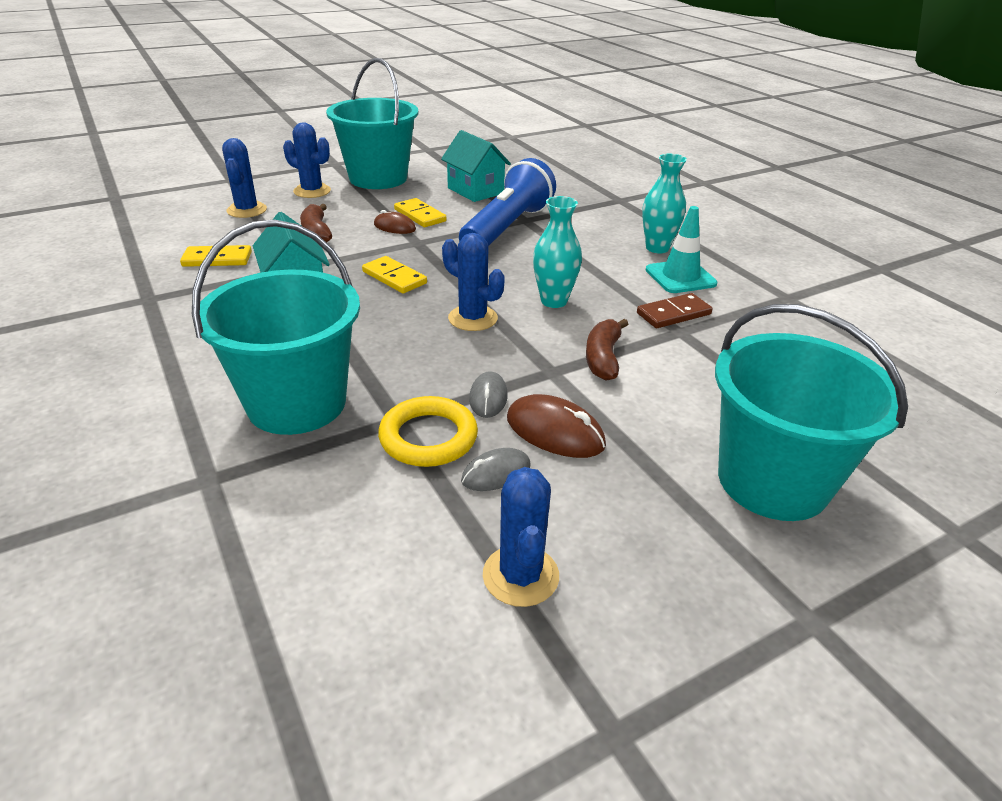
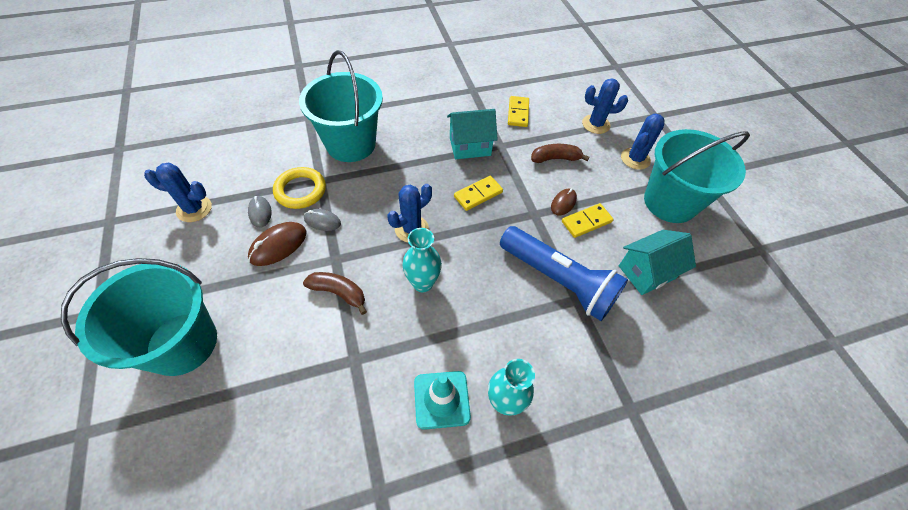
camera: 100 degrees right, 20 degrees up
brown domino [637,293,713,328] -> none

